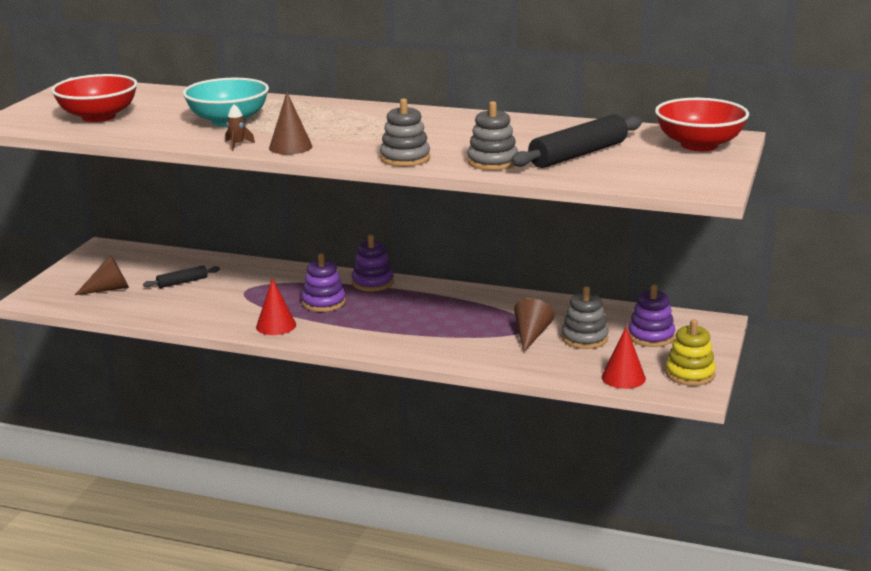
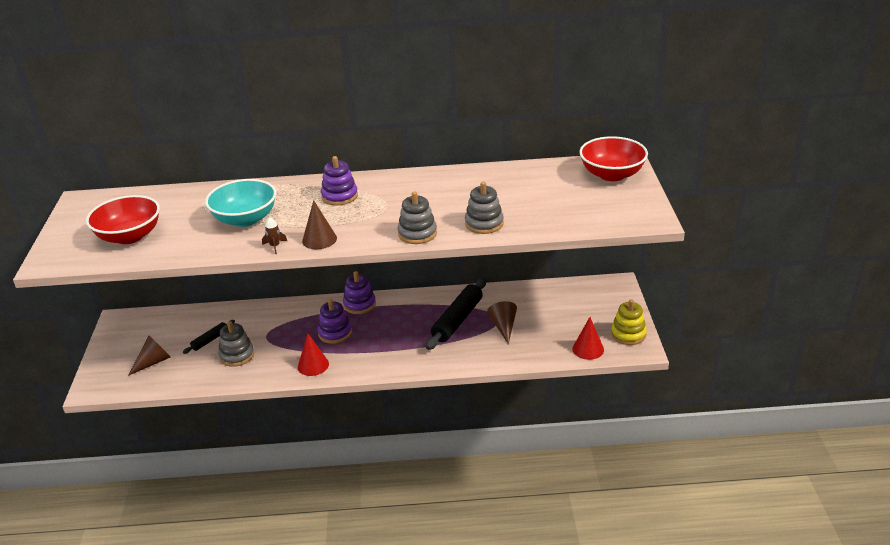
camera: 20 degrees left, 10 degrees up
black rolling pin [510,114,642,168] -> black rolling pin moved to [426,278,486,350]
grey stacking toy [561,286,608,349] -> grey stacking toy moved to [218,321,254,367]
purple stacking toy [628,284,675,347] -> purple stacking toy moved to [321,156,358,206]

